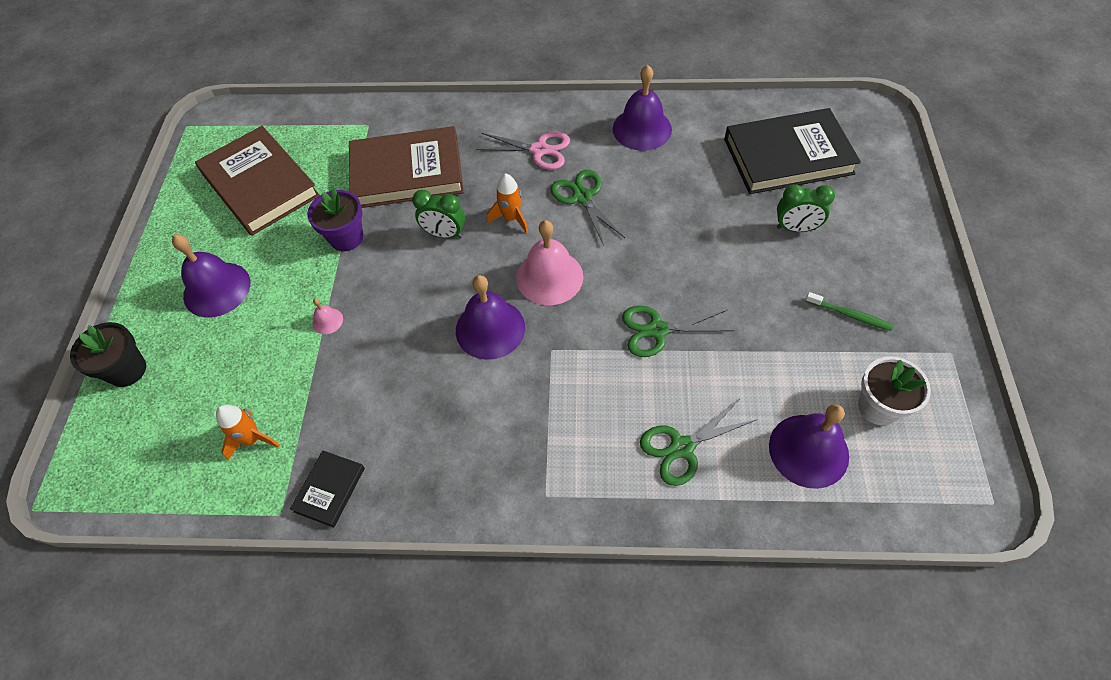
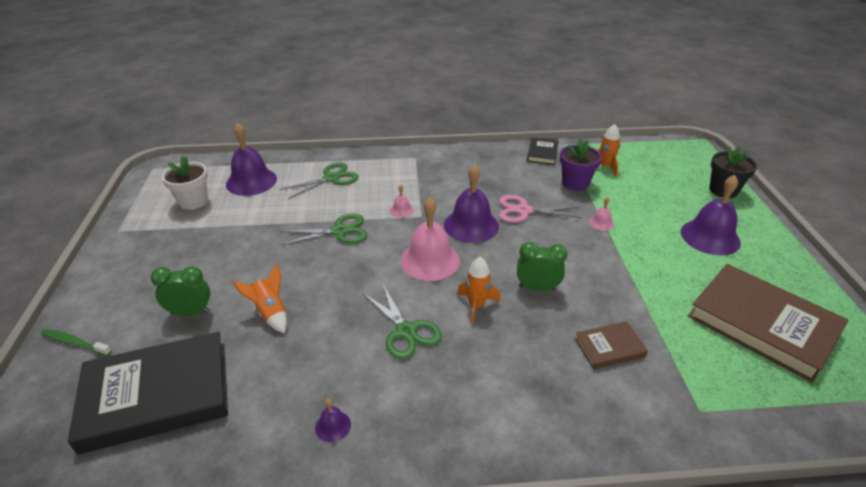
camera: 170 degrees right, 20 degrees down
purple flower pot [307,188,363,251] -> purple flower pot moved to [560,139,602,191]
brown book [349,126,464,208] -> brown book [575,321,648,369], size x0.47
pink scissors [477,131,570,170] -> pink scissors moved to [499,195,582,223]
purple bell [613,65,672,151] -> purple bell [315,398,351,442], size x0.45
green toothbrush [805,292,893,331] -> green toothbrush moved to [41,329,112,356]
none -> orange rocket [233,264,287,333]
none -> pink bell [390,185,414,218]

